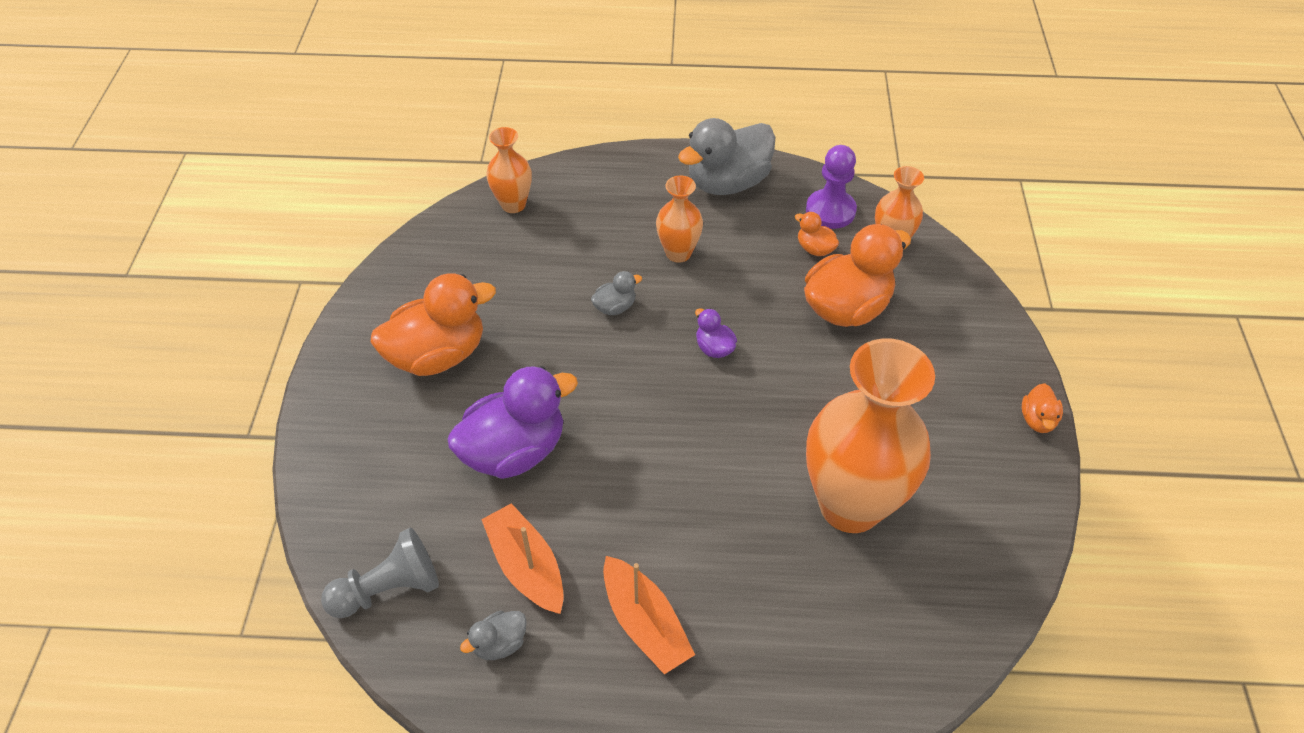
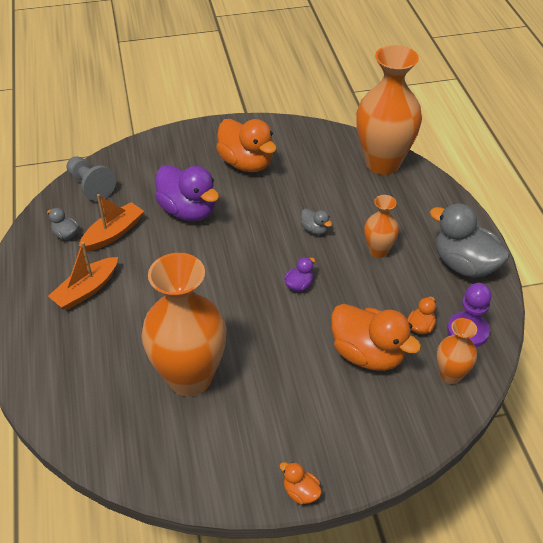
camera: 75 degrees right, 5 degrees down
orange vase [486,127,532,213] -> orange vase [356,45,422,175], size x2.05
orange duck [1022,383,1063,433] -> orange duck turned 45 degrees clockwise [280,462,322,505]

